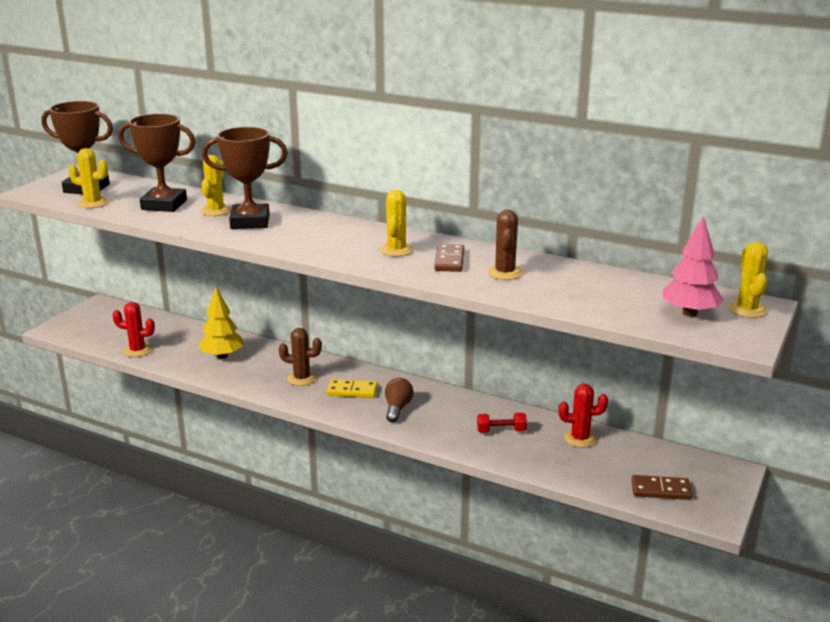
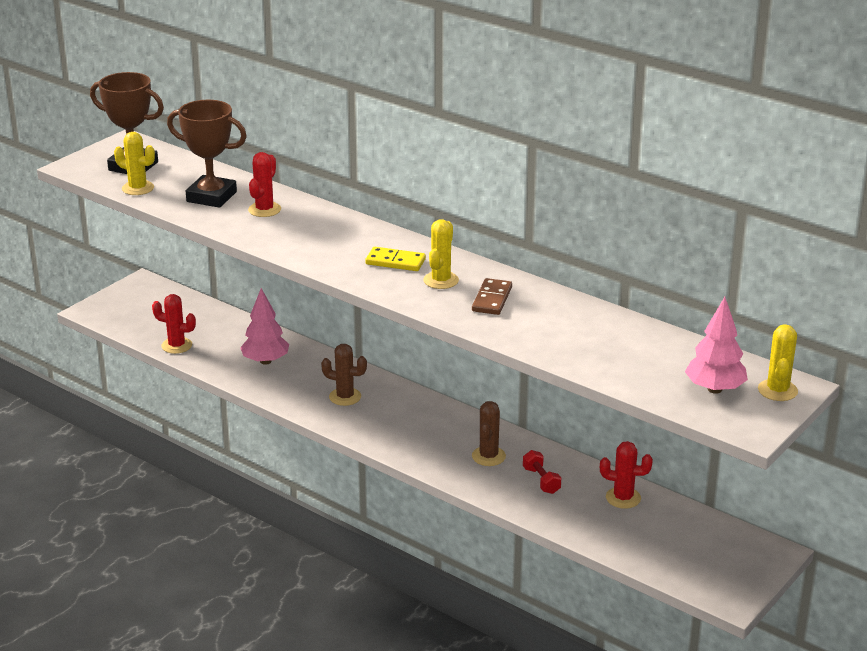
camera: 10 degrees right, 5 degrees up
yellow tree [199,287,243,359] -> pink tree [240,288,289,365]
yellow cactus [201,155,231,216] -> red cactus [248,152,281,217]
brown trophy [202,127,288,229] -> none
yellow domino [327,379,378,398] -> yellow domino moved to [365,247,426,271]
brown light bulb [385,378,414,422] -> none
red dumbbell [477,413,527,433] -> red dumbbell turned 60 degrees clockwise [523,450,561,494]
brown cactus [488,209,523,280] -> brown cactus moved to [472,401,506,466]
brown domino [631,475,692,500] -> none

